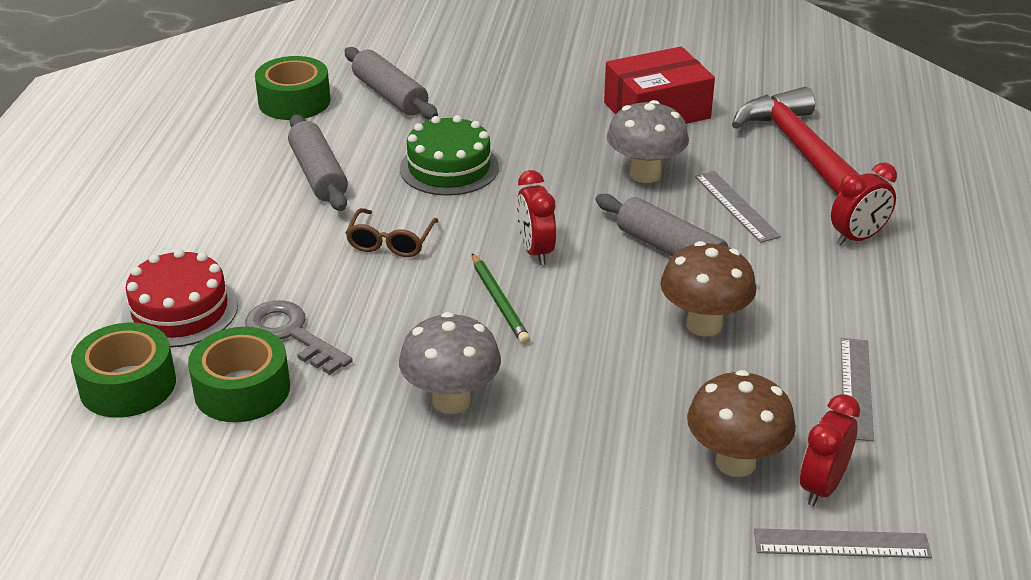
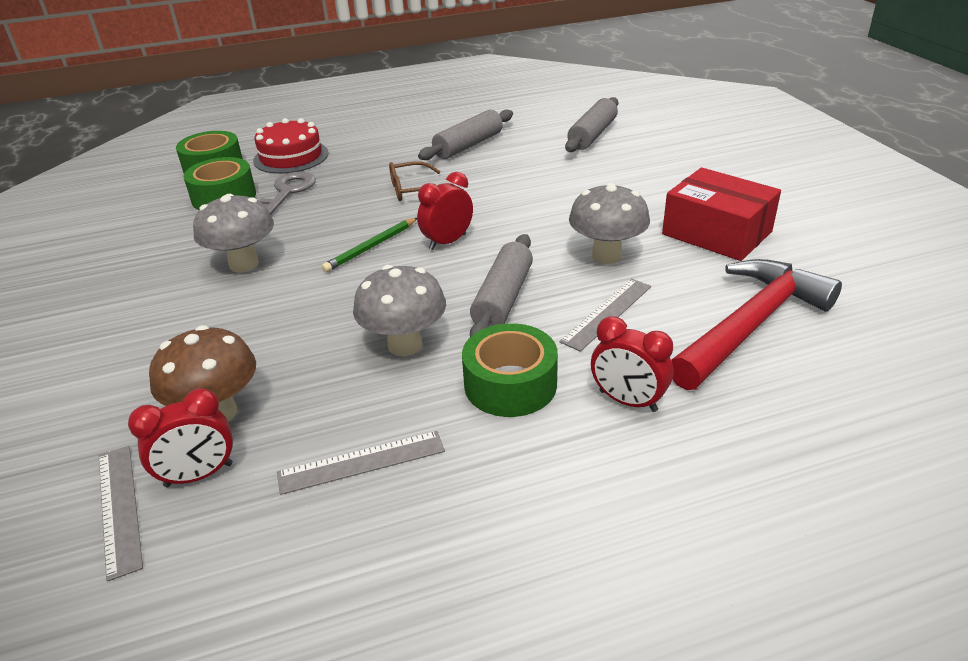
camera: 65 degrees right, 0 degrees up
green tape [255,56,330,120] -> green tape moved to [462,323,558,417]
green cake [400,115,499,196] -> none
brown mushroom [660,241,756,337] -> grey mushroom [353,265,446,356]
red clock [800,394,860,506] -> red clock turned 150 degrees clockwise [128,388,233,487]

